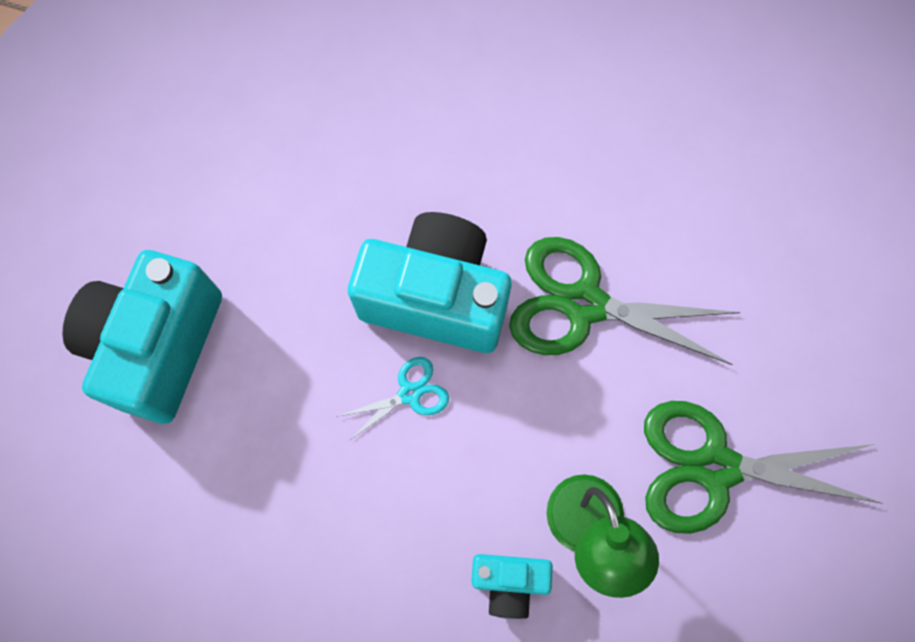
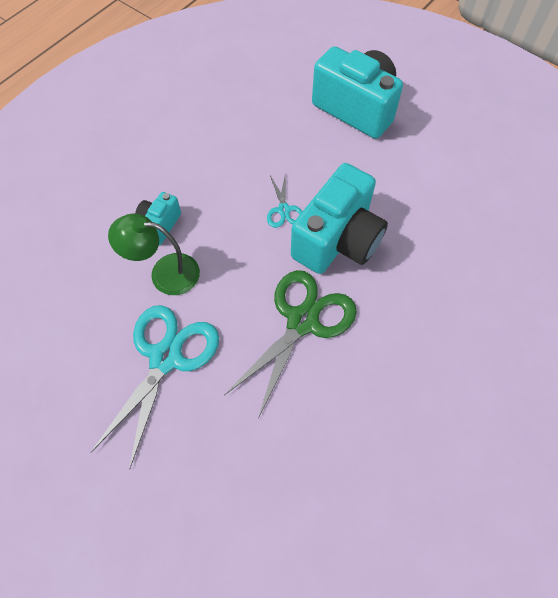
camera: 110 degrees right, 10 degrees down
green scissors [644,401,881,534] -> turquoise scissors [91,305,219,470]

